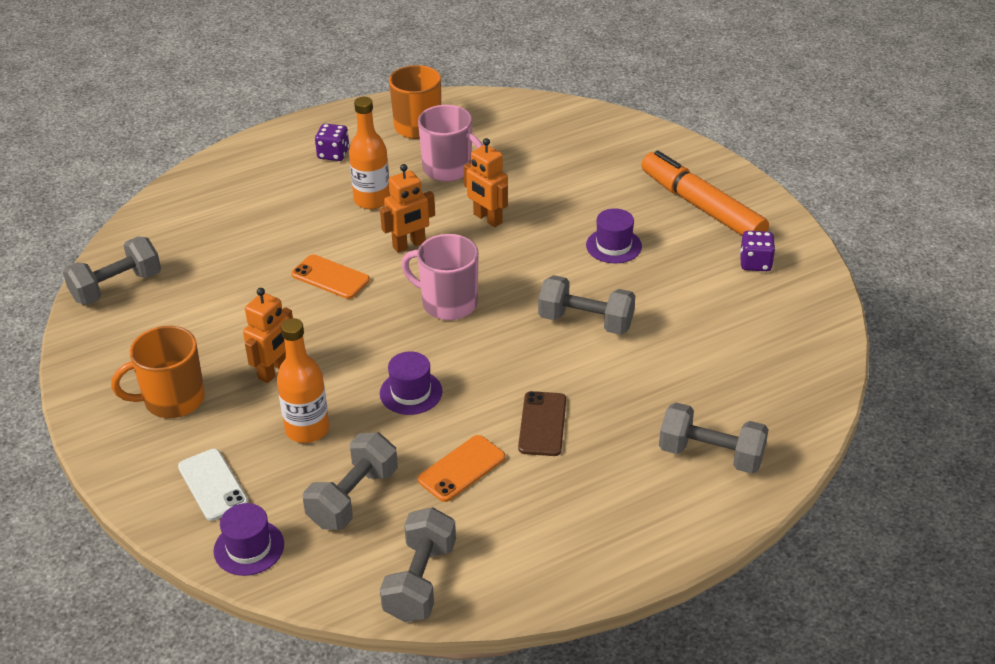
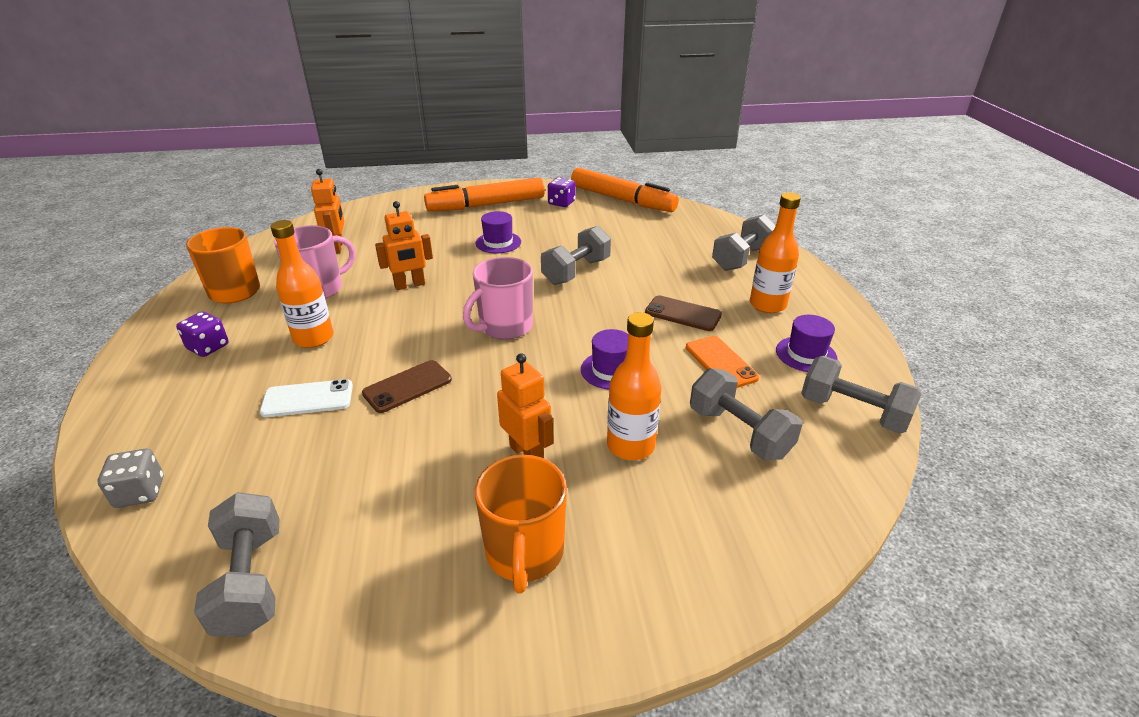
camera: 70 degrees left, 5 degrees down
white phone [178,449,249,521] -> white phone moved to [260,379,353,417]
purple hat [214,503,284,576] -> purple hat moved to [776,315,837,372]
orange phone [292,254,370,299] -> brown phone [362,360,452,413]
orange robot [380,164,435,253] -> orange robot moved to [311,169,345,254]
none -> grey dice [98,449,163,508]
none -> orange marker [571,168,679,212]
none -> orange bottle [750,192,801,313]

